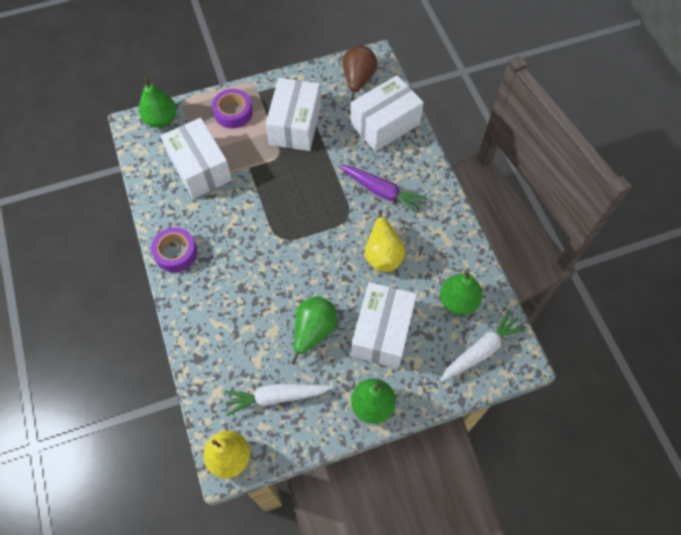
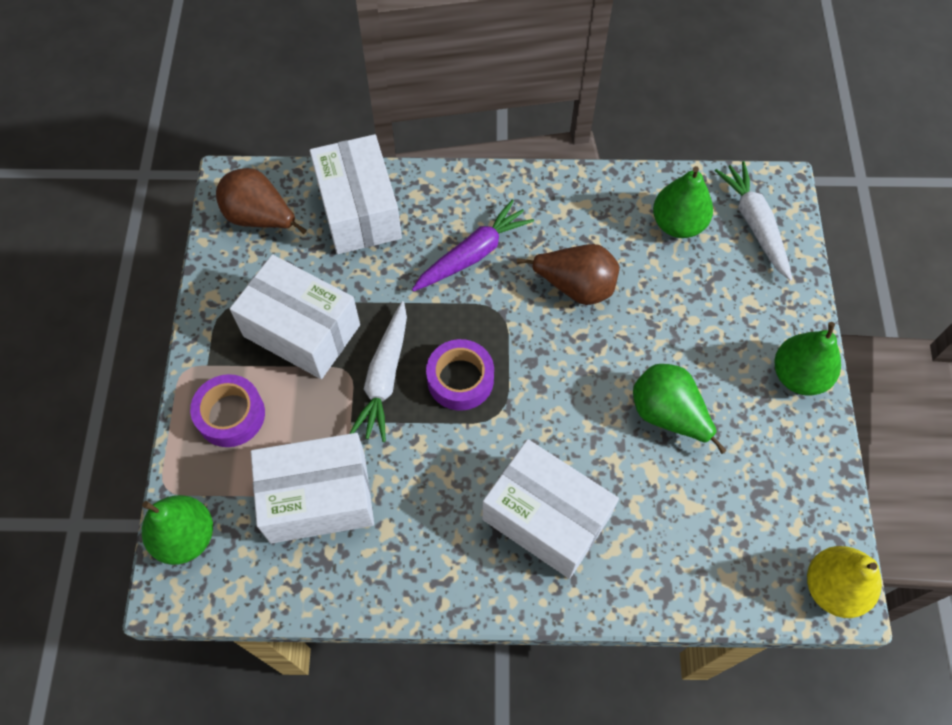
camera: 70 degrees left, 0 degrees up
purple tape [151,227,197,272] -> purple tape moved to [426,339,494,411]
white carrot [224,384,333,416] -> white carrot moved to [349,301,407,442]
white box [351,282,417,368] -> white box moved to [482,439,619,579]
yellow pear [365,210,406,272] -> brown pear [517,244,619,305]

